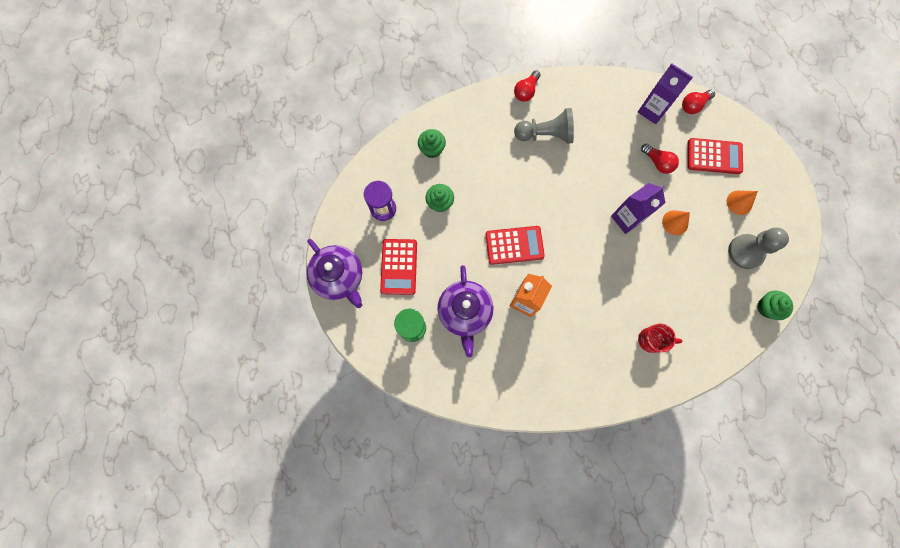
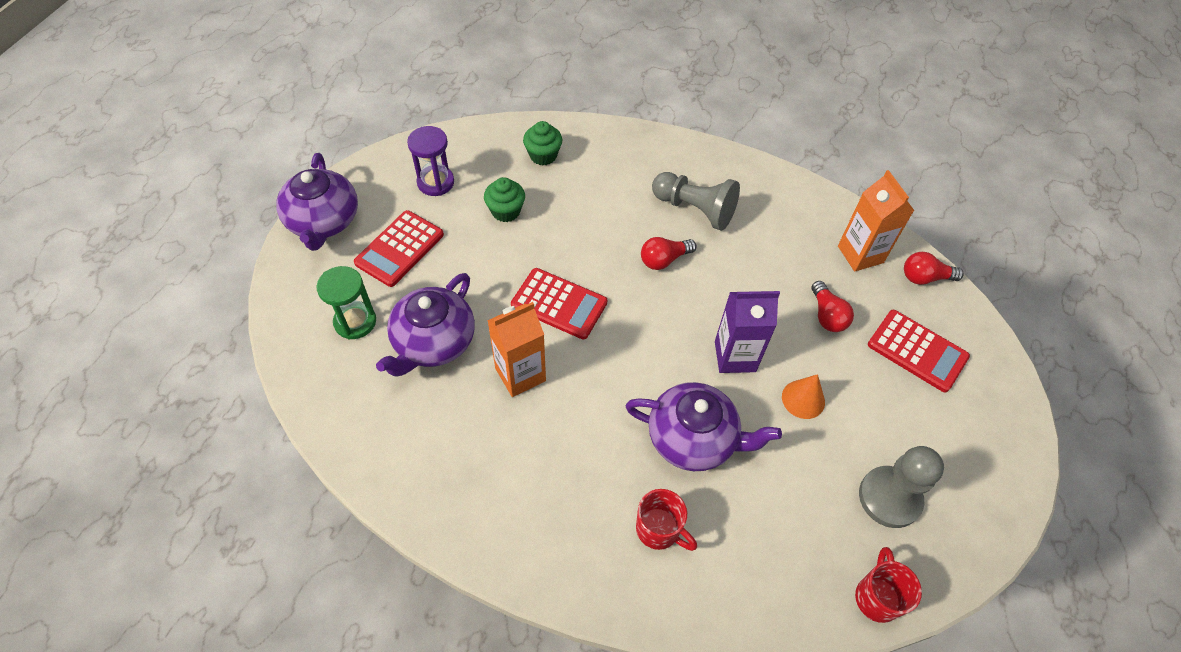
camera: 30 degrees right, 20 degrees down
red light bulb [514,70,541,102] -> red light bulb moved to [641,237,697,270]
purple carton [638,63,693,124] -> orange carton [838,170,915,271]
orange cone [727,191,758,215] -> none
green cupcake [757,291,793,320] -> red mug [855,547,922,623]
none -> purple teapot [625,382,782,471]

